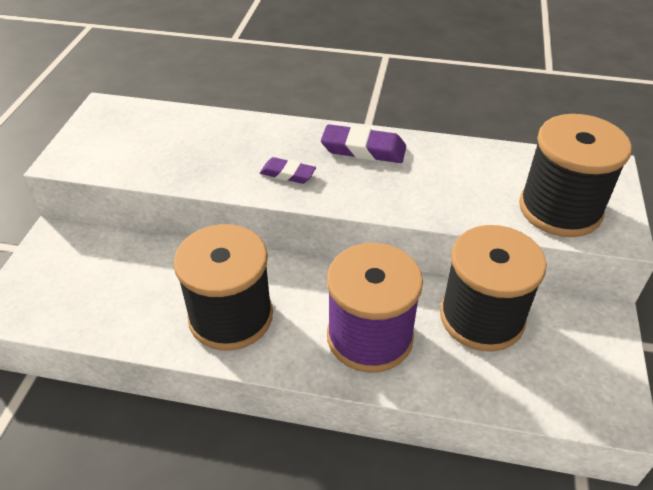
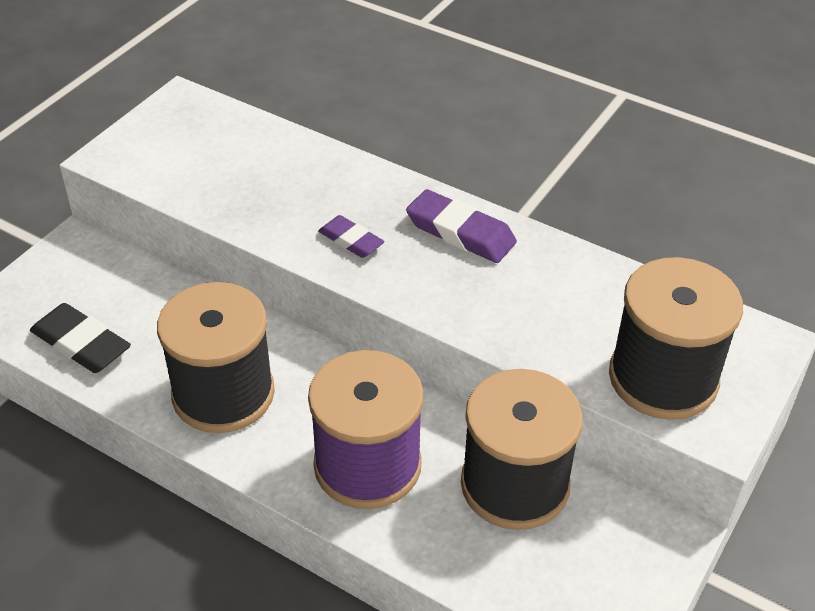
camera: 20 degrees right, 0 degrees up
none -> black eraser [30,303,131,373]

